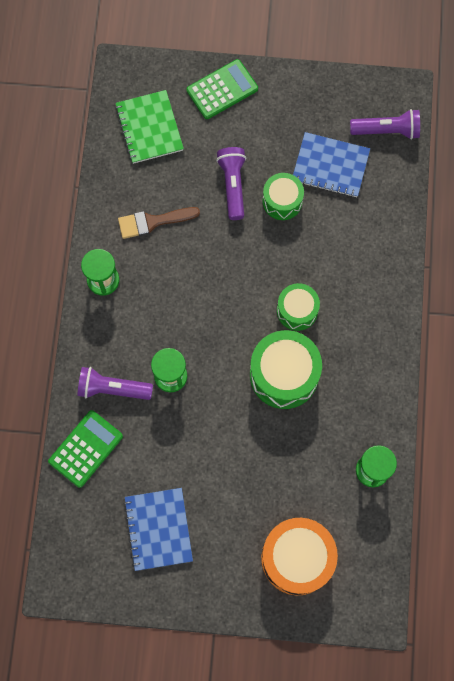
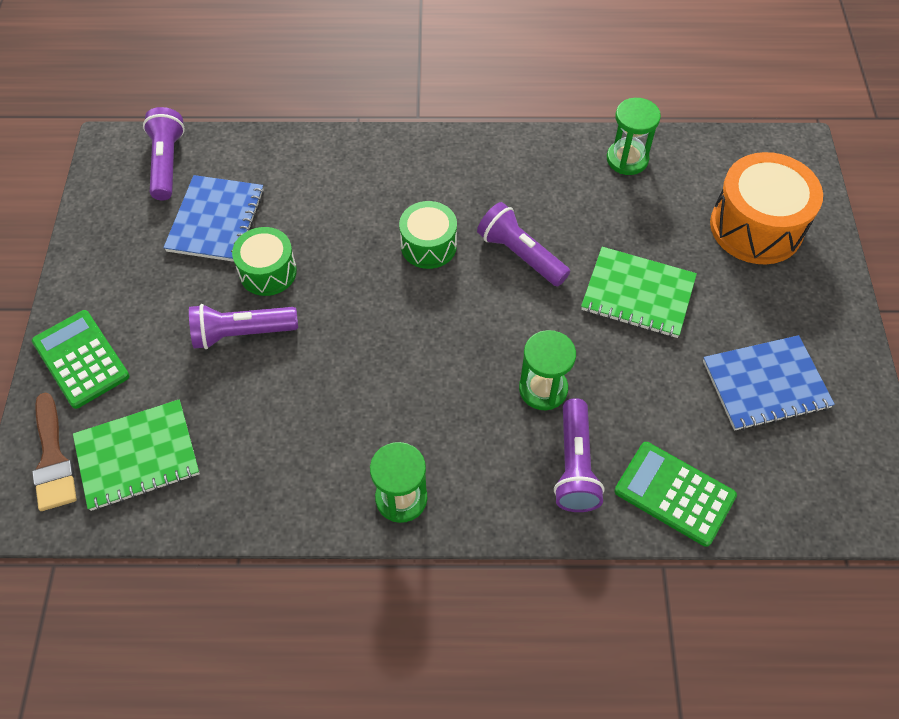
camera: 95 degrees left, 15 degrees down
brown brush [118,207,200,239] -> brown brush moved to [32,393,77,511]
green drum [250,330,322,409] -> purple flashlight [477,202,570,287]
none -> green notebook [581,247,697,338]

